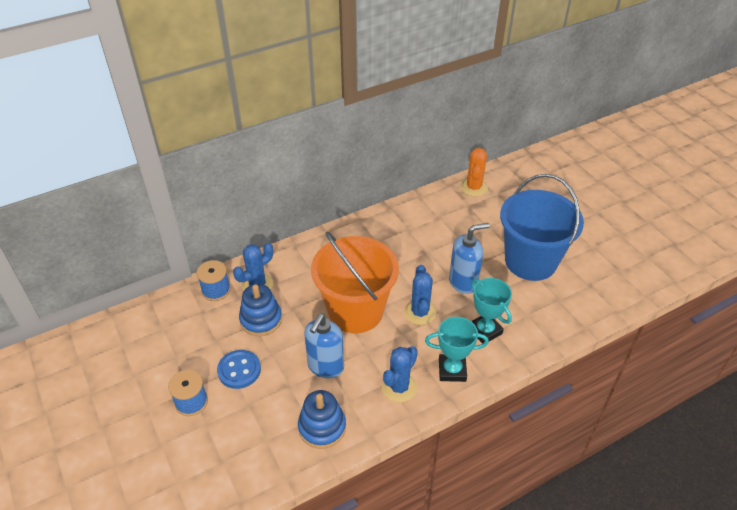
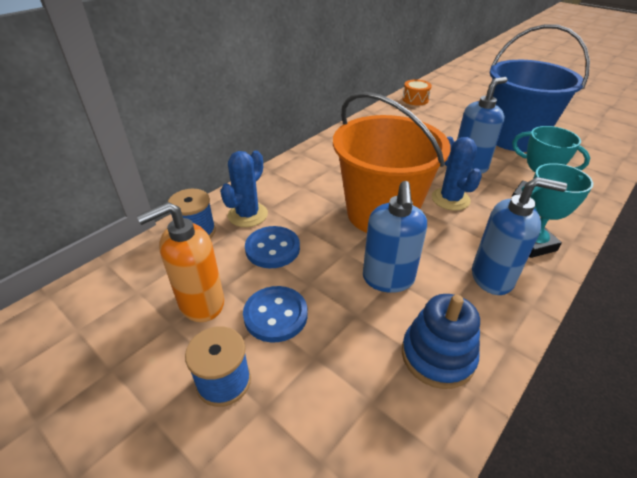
camera: 20 degrees left, 5 degrees down
blue stacking toy [239,284,282,336] -> blue button [245,226,300,268]
blue cactus [382,346,418,402] -> blue soap dispenser [472,177,567,295]
orange cactus [461,148,488,197] -> orange drum [402,80,432,105]
none -> orange soap dispenser [137,202,224,322]

